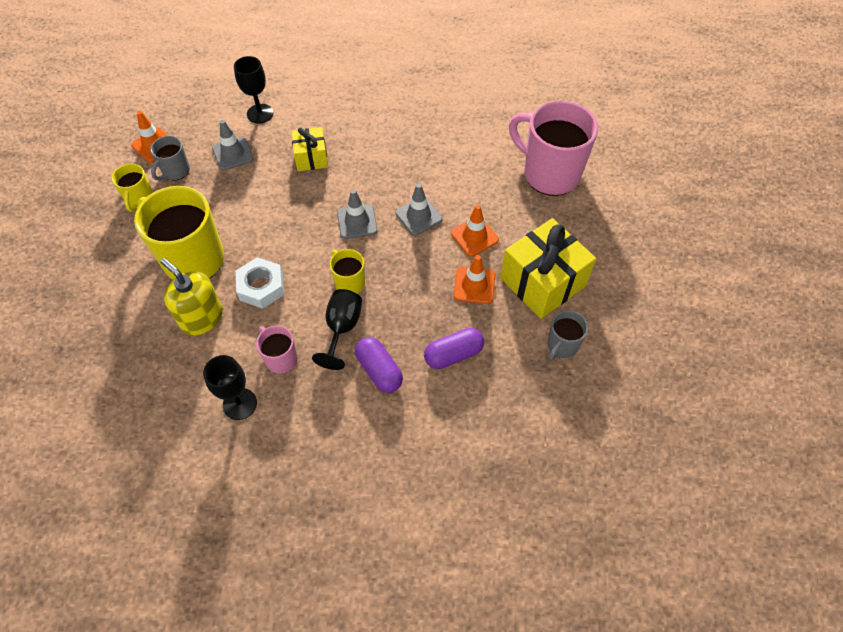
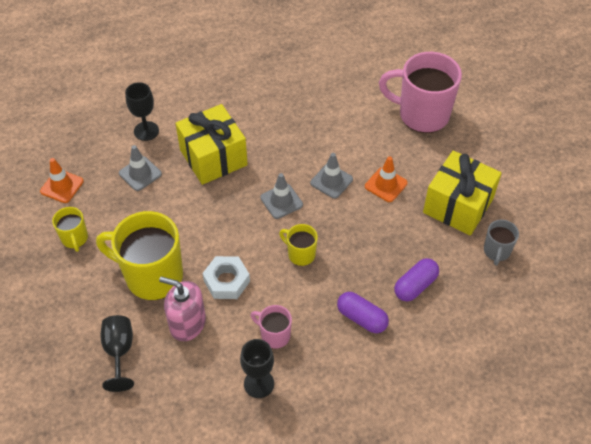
camera: 20 degrees left, 5 degrees down
grey mug [150,136,190,181] -> none
yellow soap dispenser [160,258,223,335] -> pink soap dispenser [159,276,206,341]
yellow gift [291,127,328,171] -> yellow gift [176,104,248,185], size x1.79
black goblet [312,289,362,370] -> black goblet moved to [101,315,134,392]
orange traffic cone [454,255,495,304] -> none

